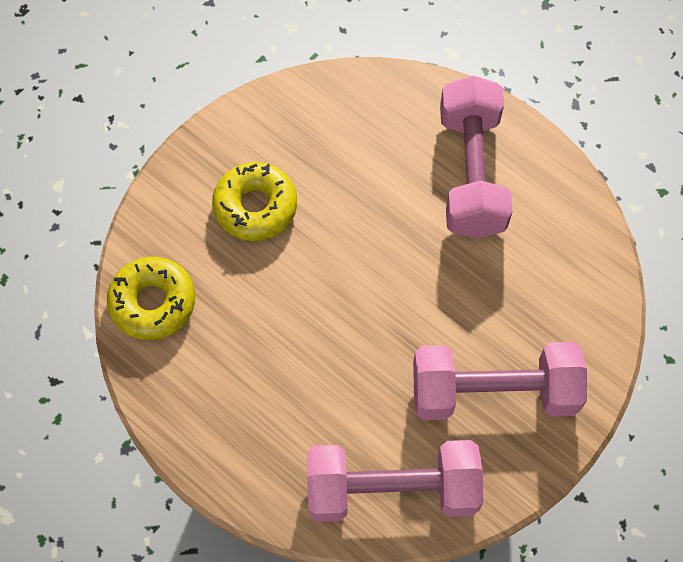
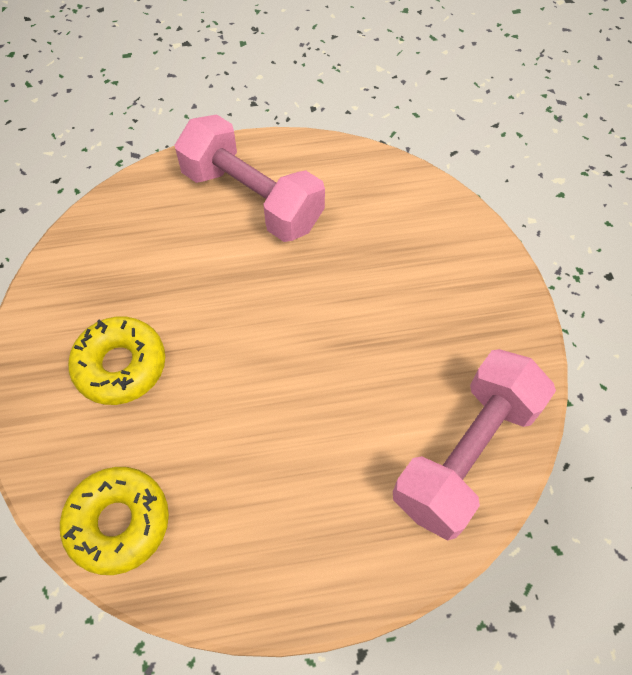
camera: 50 degrees left, 5 degrees down
pink dumbbell [413,342,587,420] -> none

